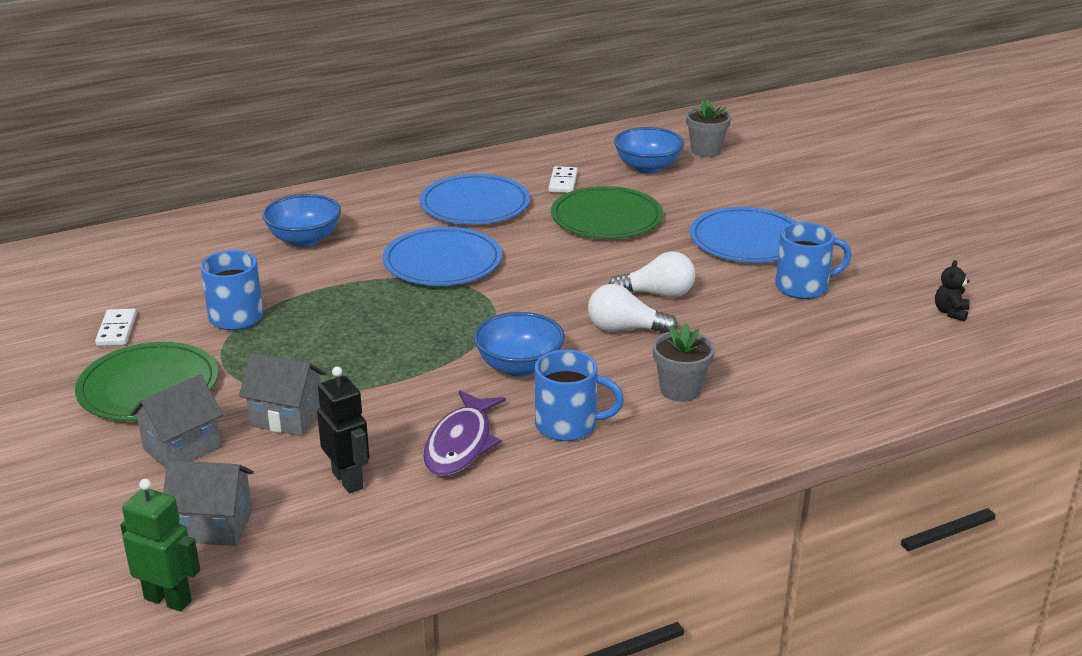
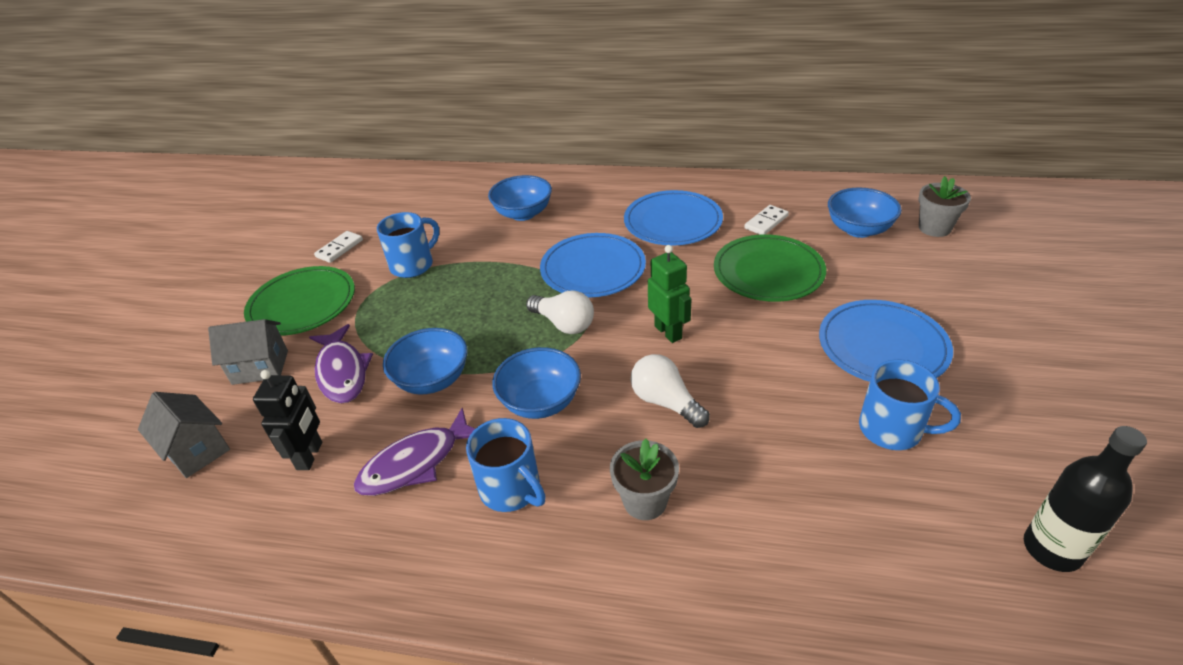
camera: 40 degrees right, 10 degrees up
green robot [120,479,200,612] -> green robot moved to [648,245,691,343]
grey house [239,352,326,436] -> purple fish [309,324,373,403]
white light bulb [609,251,695,298] -> white light bulb moved to [526,290,594,334]
black teddy bear [935,260,970,322] -> black bottle [1024,426,1147,572]
none -> blue bowl [383,328,468,394]

